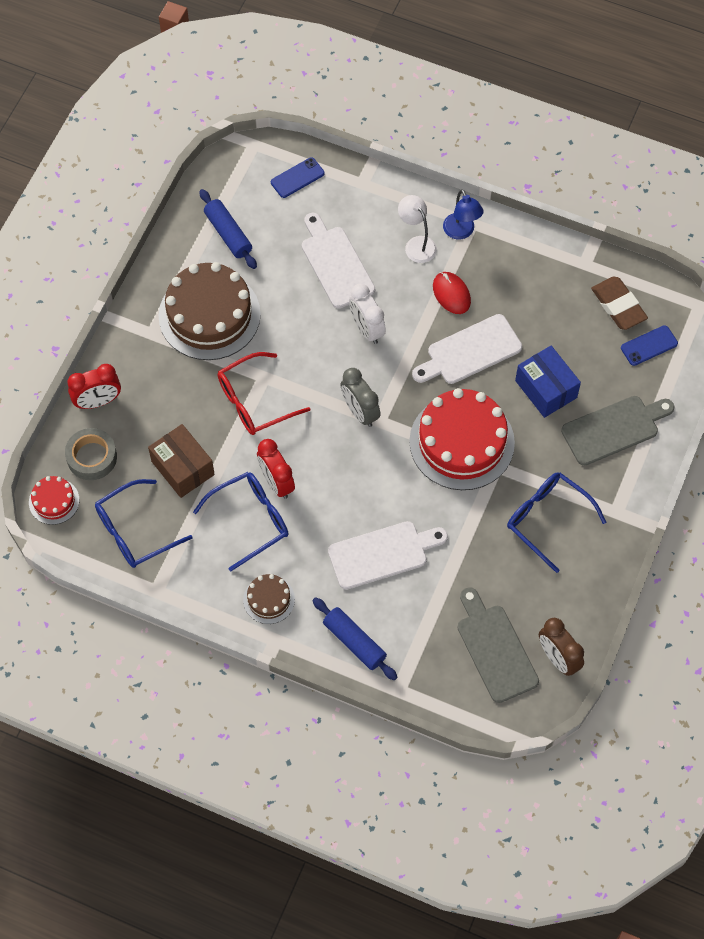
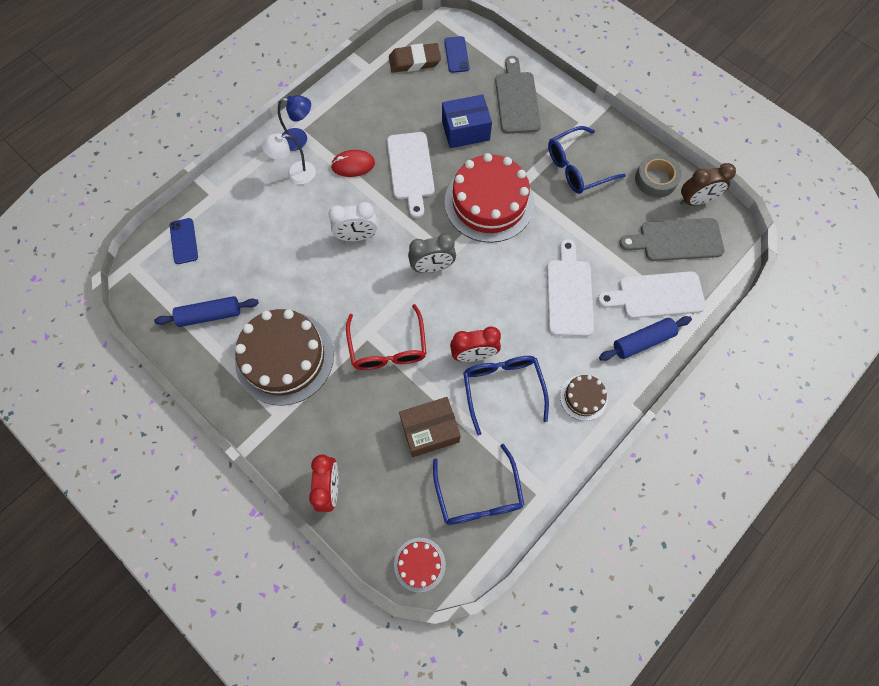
camera: 70 degrees left, 5 degrees up
grey tape [65,428,117,480] -> grey tape moved to [635,154,682,198]
white cutting board [302,213,375,309] -> white cutting board moved to [598,271,706,318]

